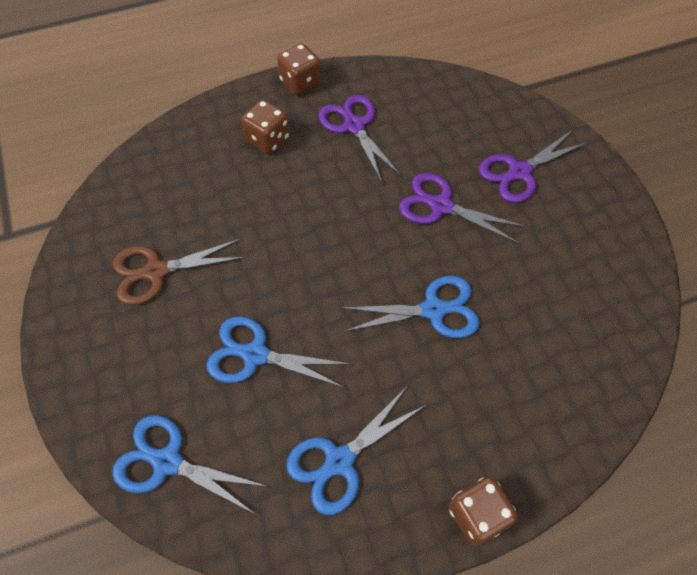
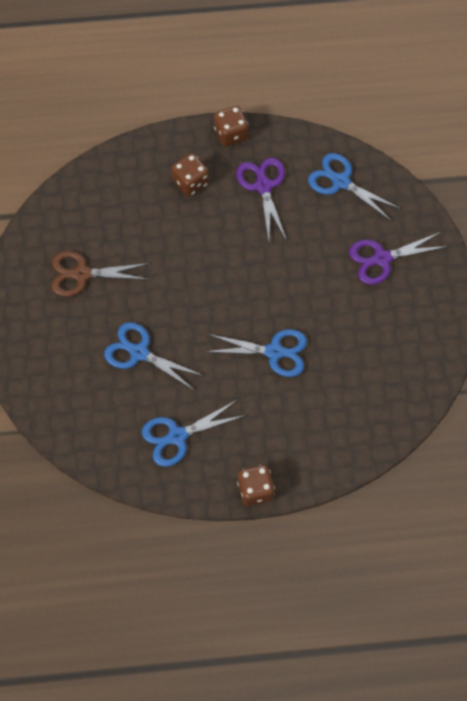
camera: 15 degrees right, 5 degrees up
blue scissors [112,415,269,514] -> blue scissors moved to [308,153,401,221]
purple scissors [399,173,526,244] -> none

